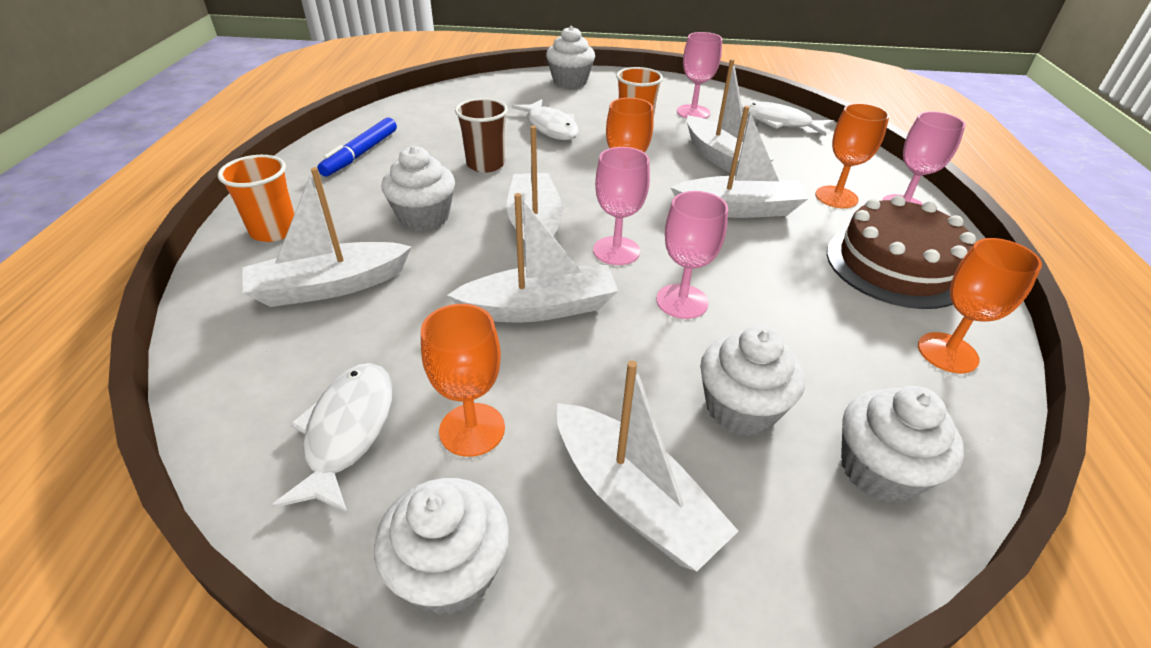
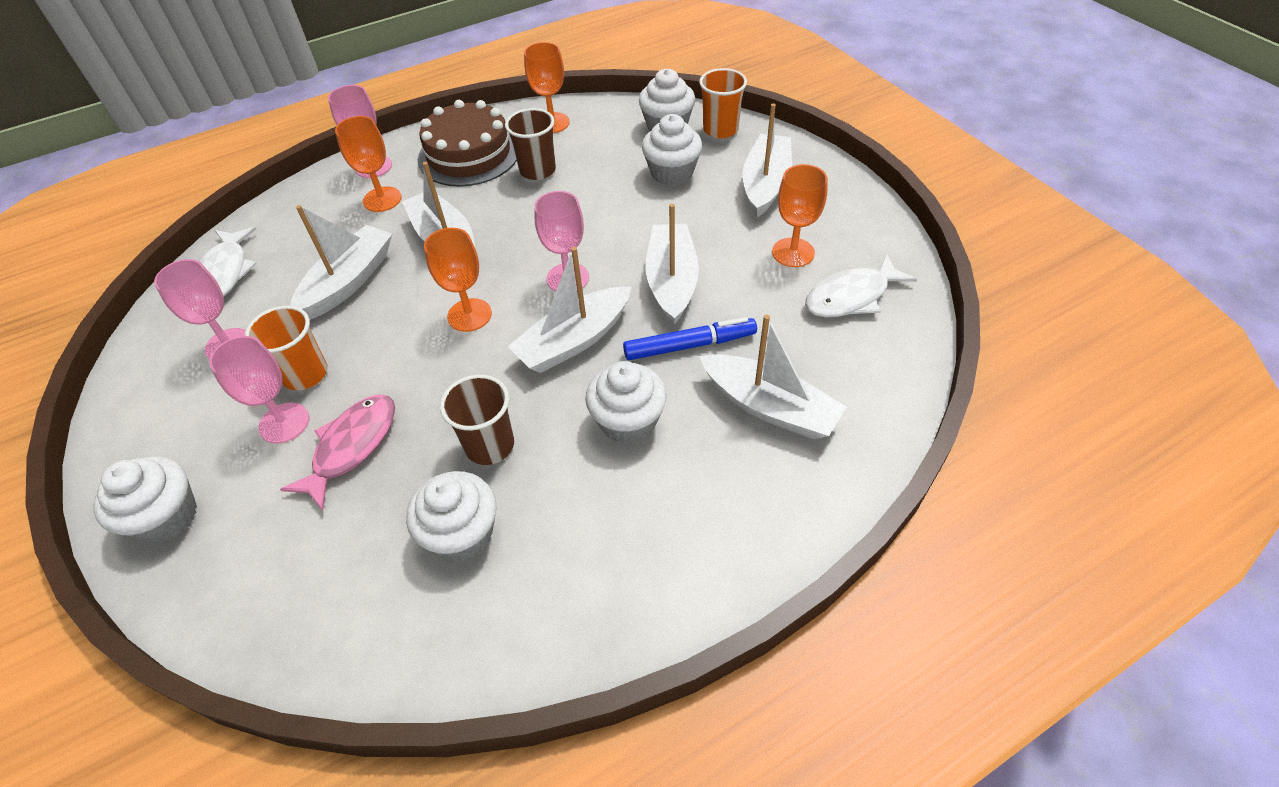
camera: 120 degrees left, 10 degrees up
orange cup [218,155,295,242] -> orange cup moved to [699,68,747,138]
blue marker [317,118,397,177] -> blue marker moved to [623,317,757,360]
white cupcake [374,478,509,615] -> white cupcake moved to [406,471,496,562]
white boat [447,193,618,322] -> white boat turned 45 degrees clockwise [645,204,699,325]
white fish [512,99,579,140] -> pink fish [280,395,395,511]
pink goblet [656,191,728,319] -> pink goblet moved to [209,336,309,444]
none -> brown cup [505,108,556,180]

